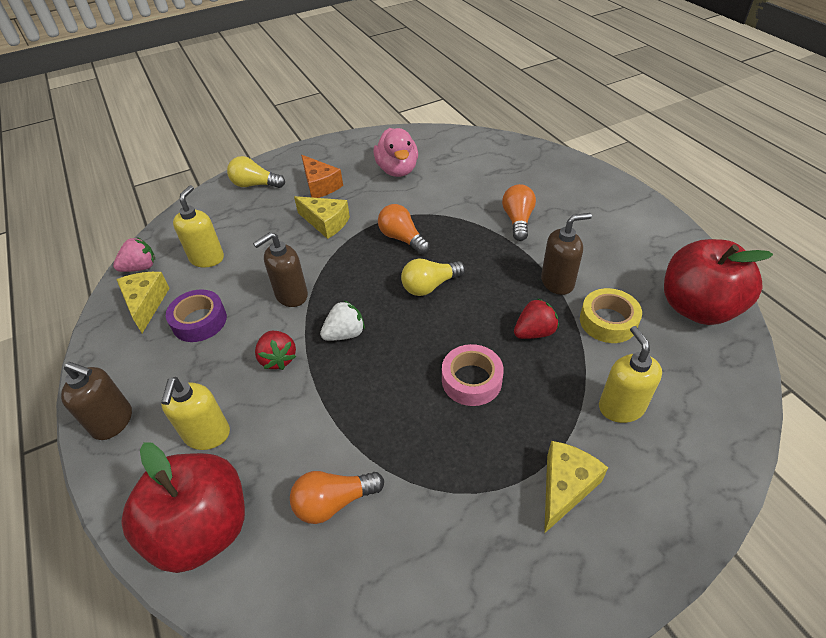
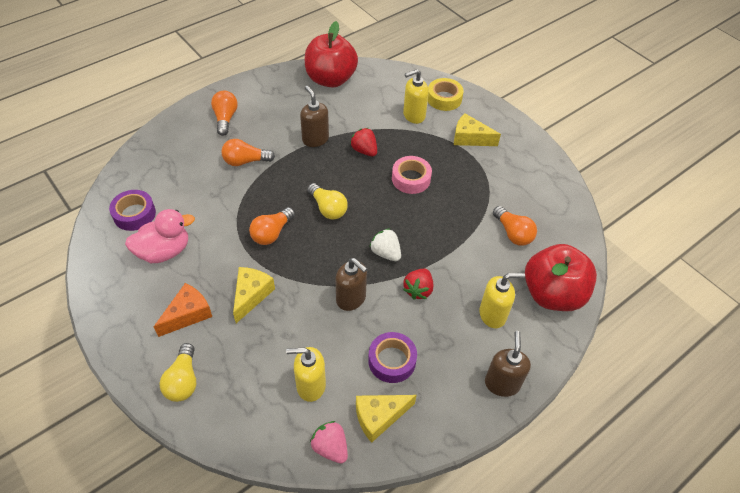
camera: 105 degrees left, 5 degrees up
red strawberry [255,331,296,370] -> red strawberry turned 150 degrees clockwise [403,269,433,300]
yellow tape [580,288,642,343] -> yellow tape moved to [428,78,464,111]
none -> purple tape [109,190,156,231]
none -> orange light bulb [211,91,238,136]

